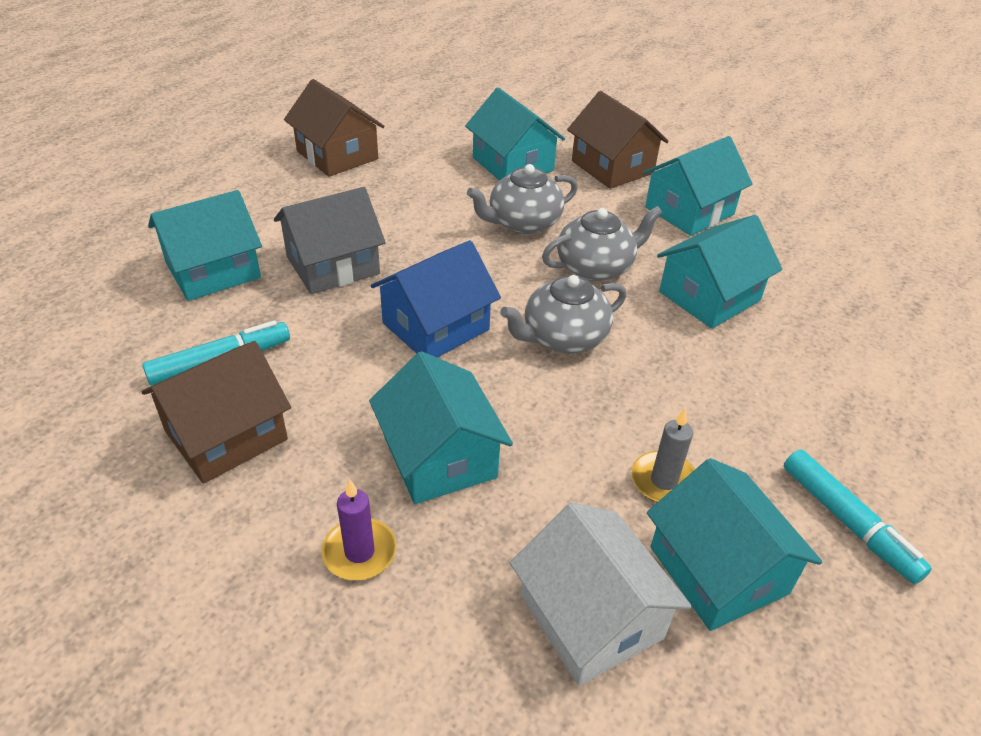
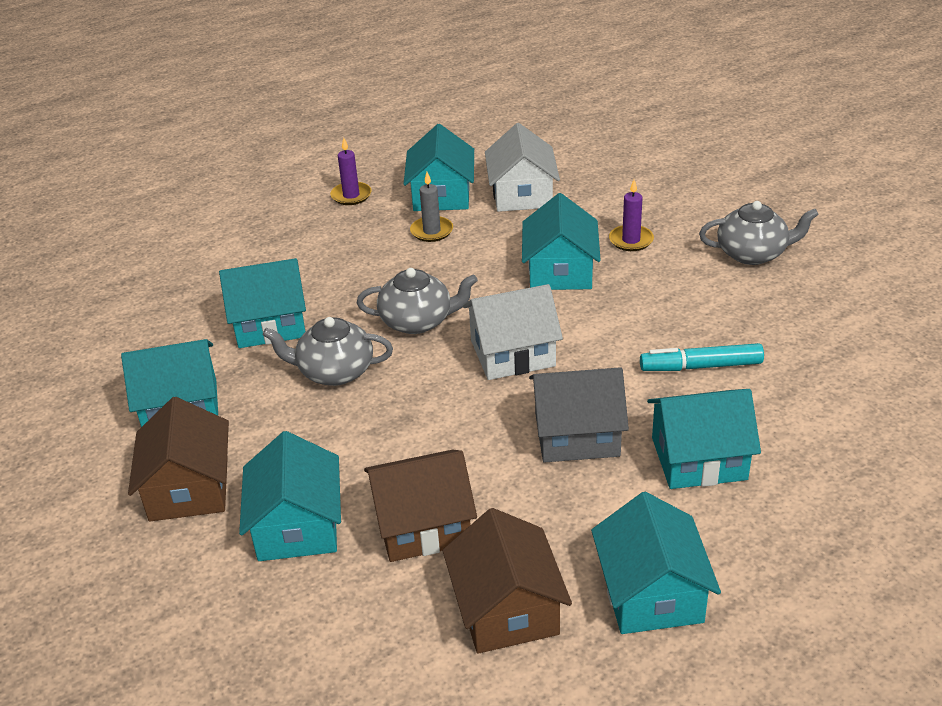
camera: 150 degrees left, 5 degrees down
brown house [141,341,291,484] -> brown house moved to [364,449,477,562]
blue house [370,240,501,358] -> white house [463,284,563,380]
grey teapot [467,164,578,234] -> grey teapot moved to [699,201,819,265]
turquoise marker [784,449,932,584] -> purple candle [330,138,372,205]
none -> turquoise house [591,492,721,634]

